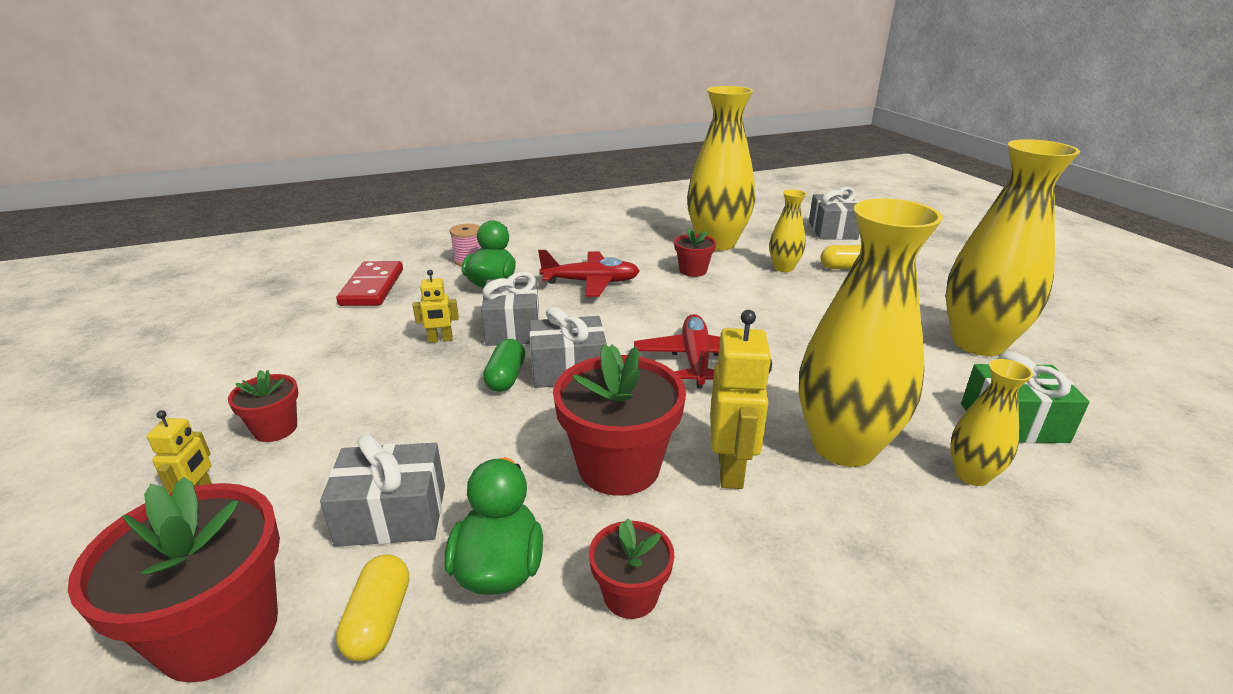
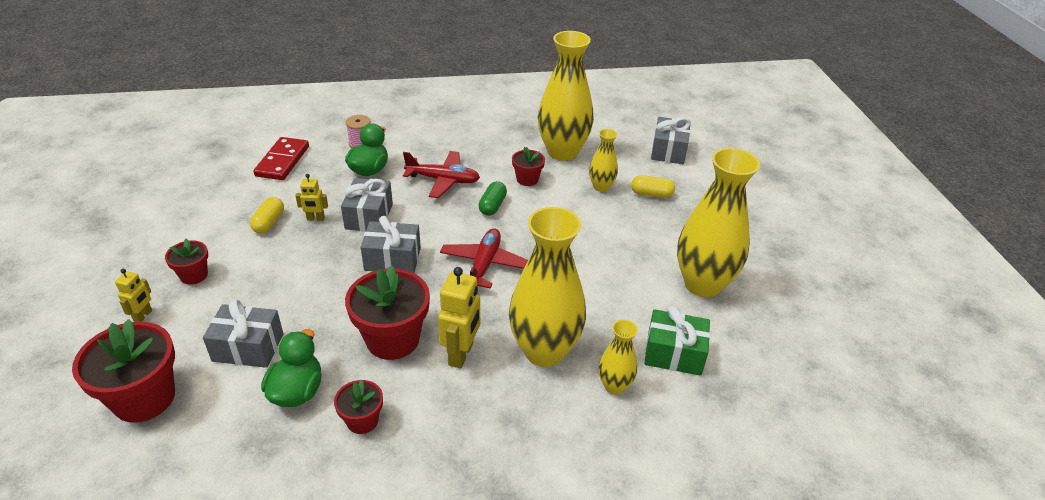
camera: 10 degrees right, 10 degrees up
yellow capsule [336,554,409,662] -> yellow capsule moved to [250,197,284,234]
green capsule [483,339,525,392] -> green capsule moved to [478,181,507,216]

